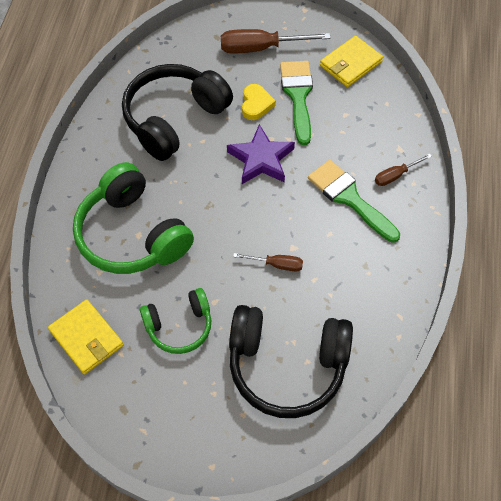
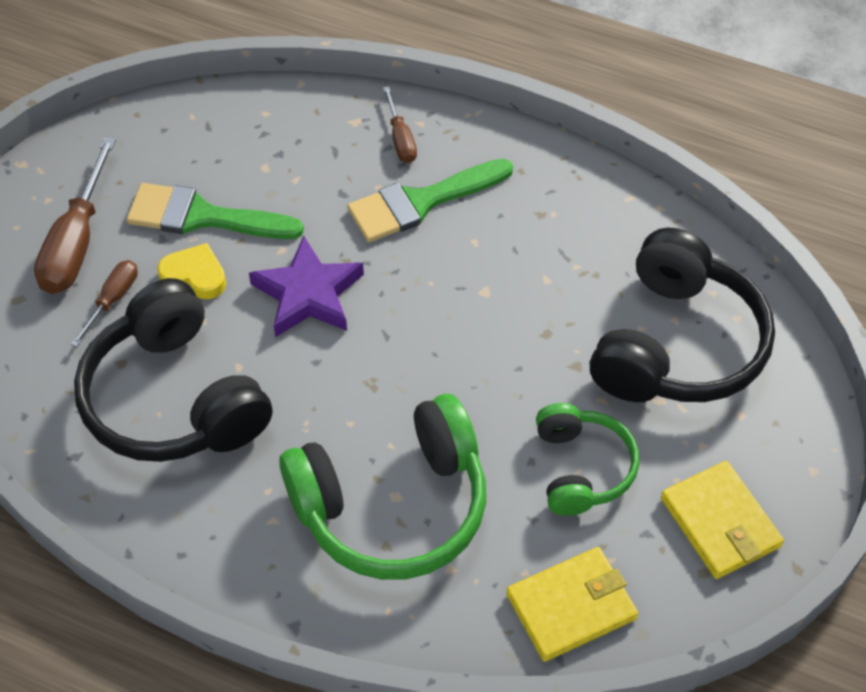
camera: 75 degrees left, 5 degrees down
brown screwdriver [233,253,303,272] -> brown screwdriver moved to [71,260,138,347]
yellow wallet [320,36,383,87] -> yellow wallet moved to [661,461,784,579]

